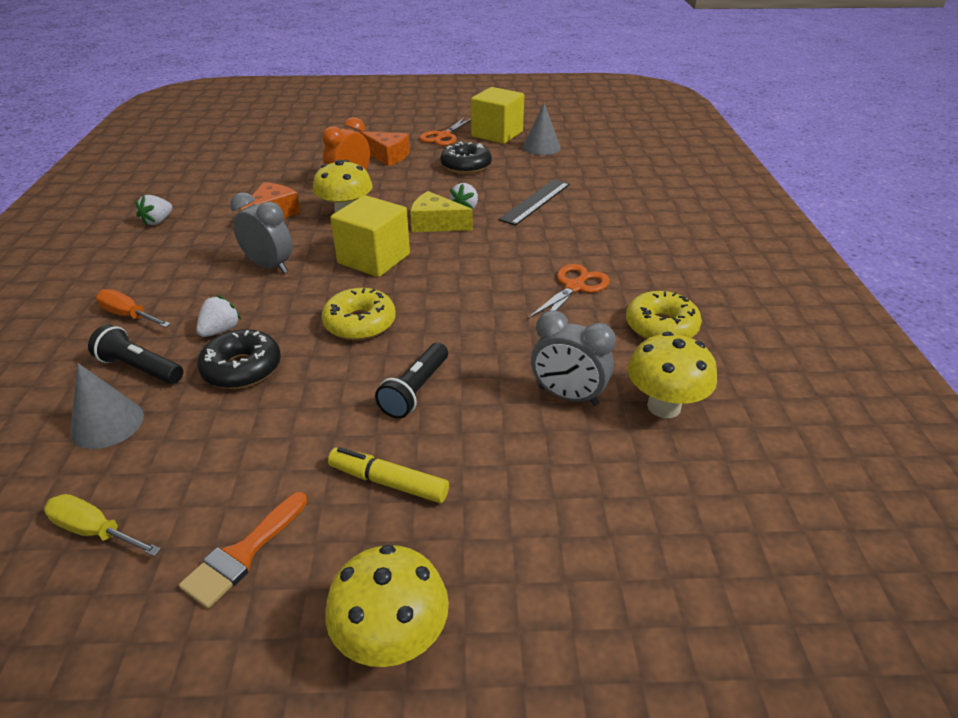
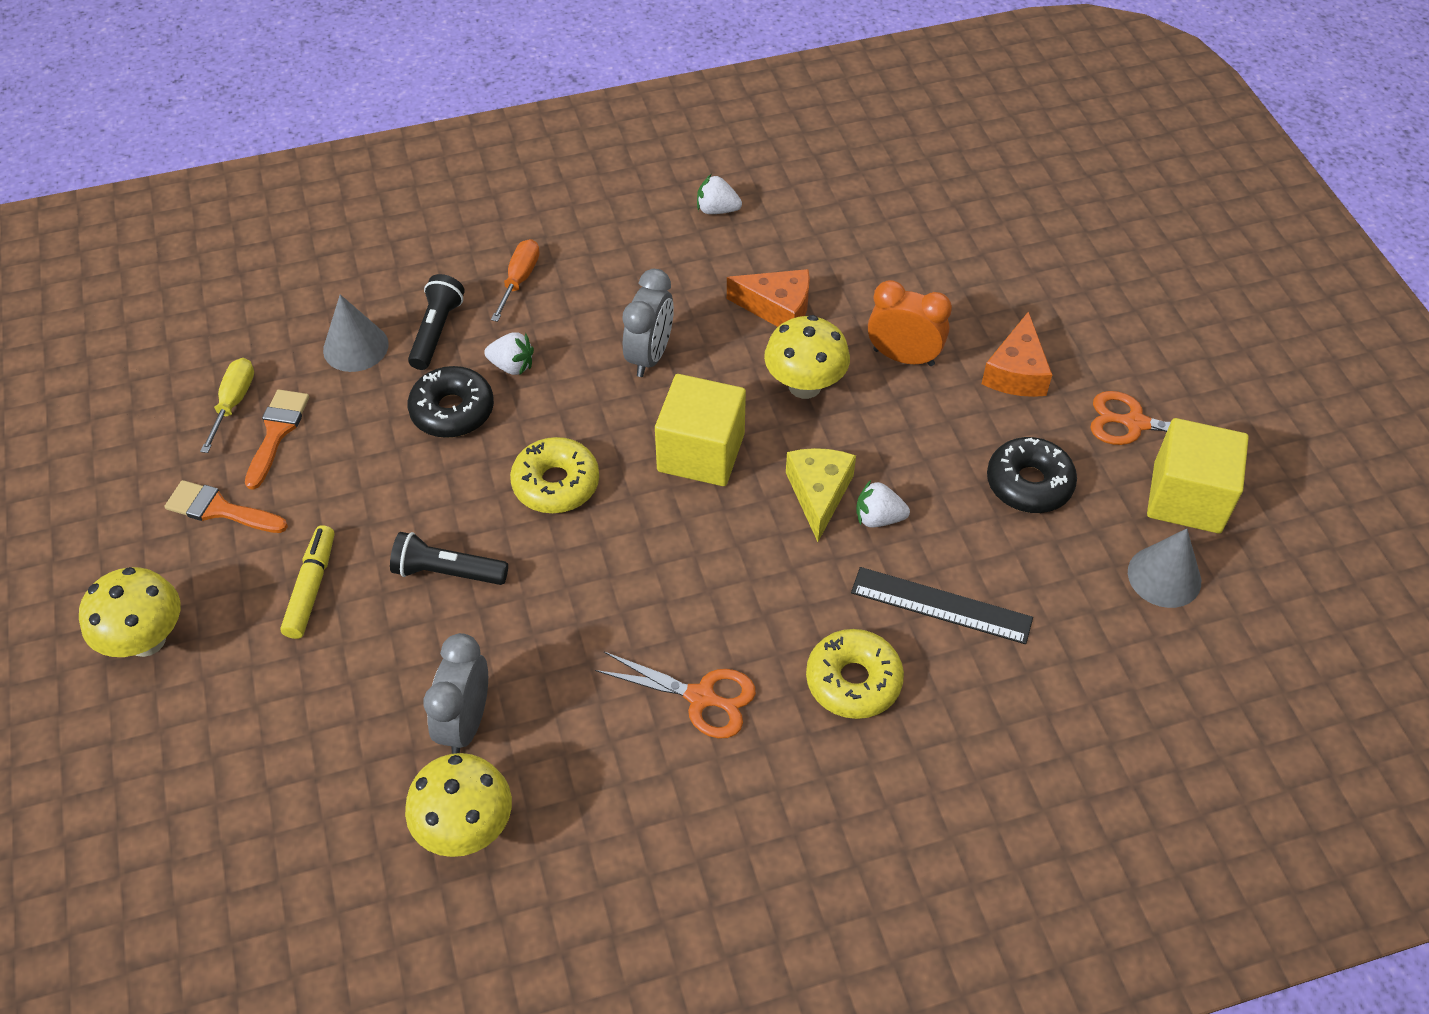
camera: 75 degrees right, 15 degrees up
yellow donut [626,291,702,340] -> yellow donut moved to [806,629,904,719]
none -> orange brush [245,389,309,490]

